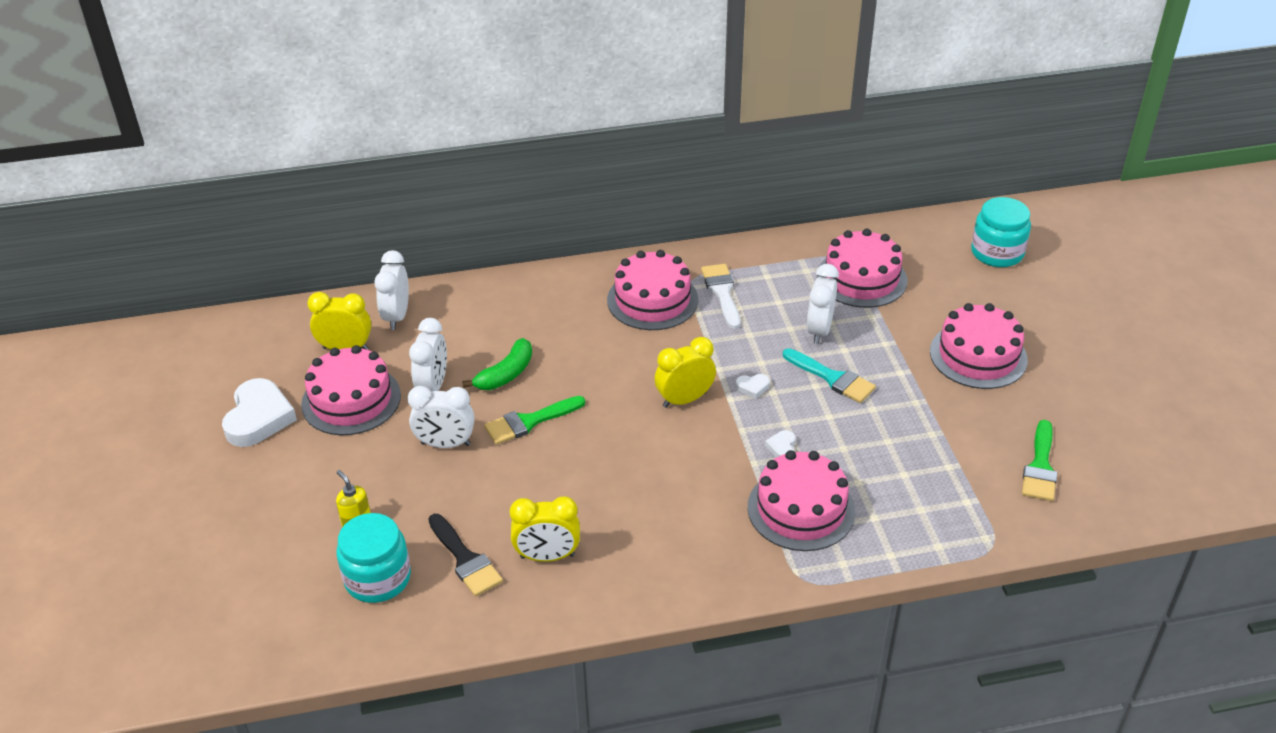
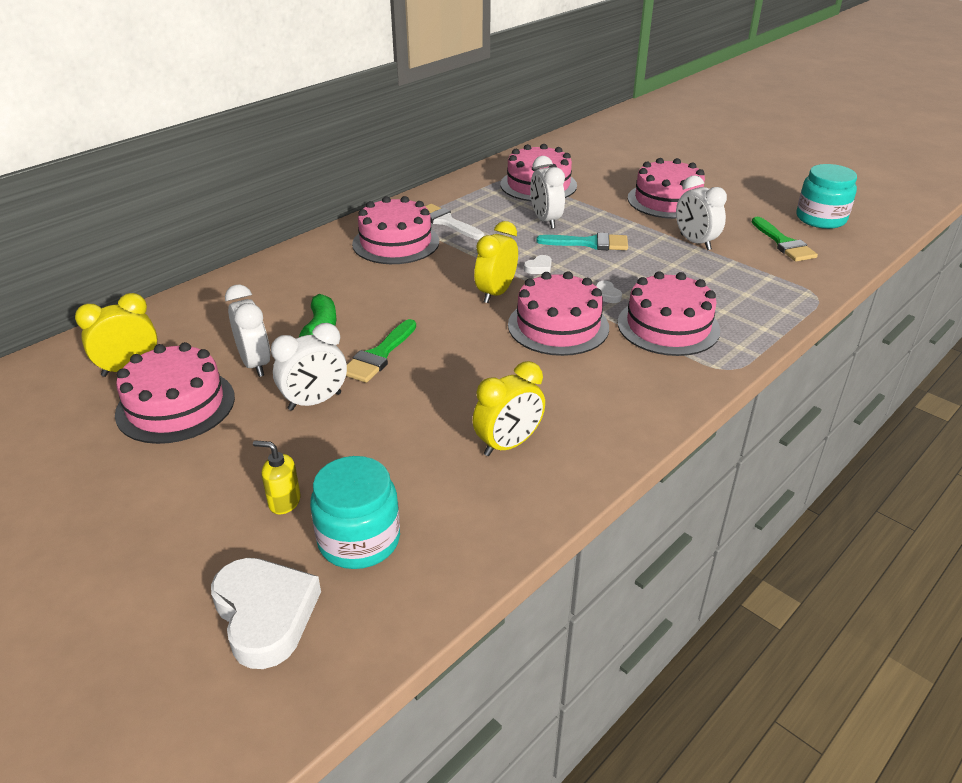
camera: 35 degrees left, 5 degrees down
white heart [222,378,297,447] -> white heart moved to [211,558,321,669]
white clock [374,250,409,330] -> white clock moved to [676,175,727,250]
black brush [428,514,503,596] -> none
turquoise jar [971,197,1031,267] -> turquoise jar moved to [796,164,857,229]
none -> pink cake [508,271,609,356]

